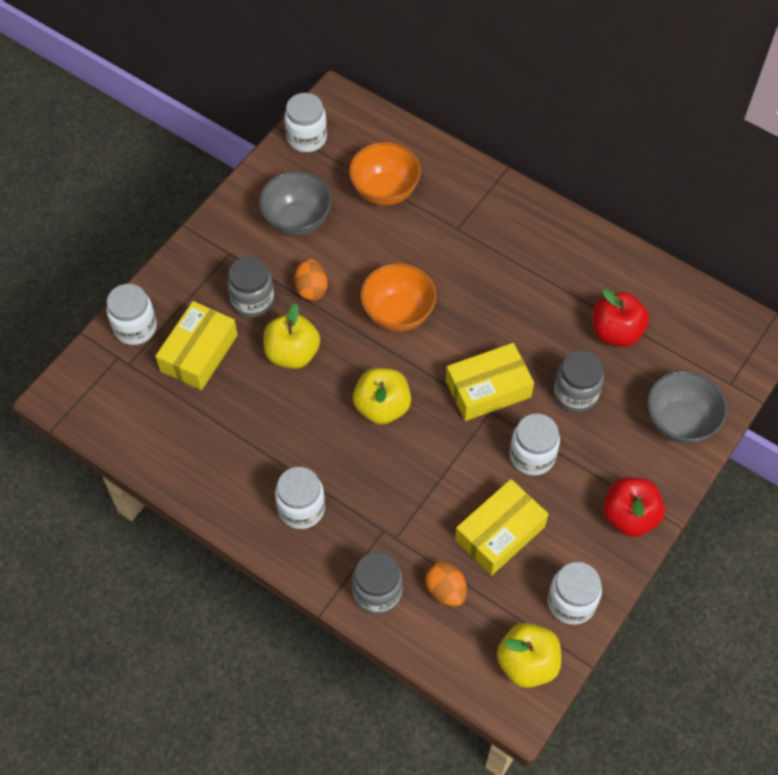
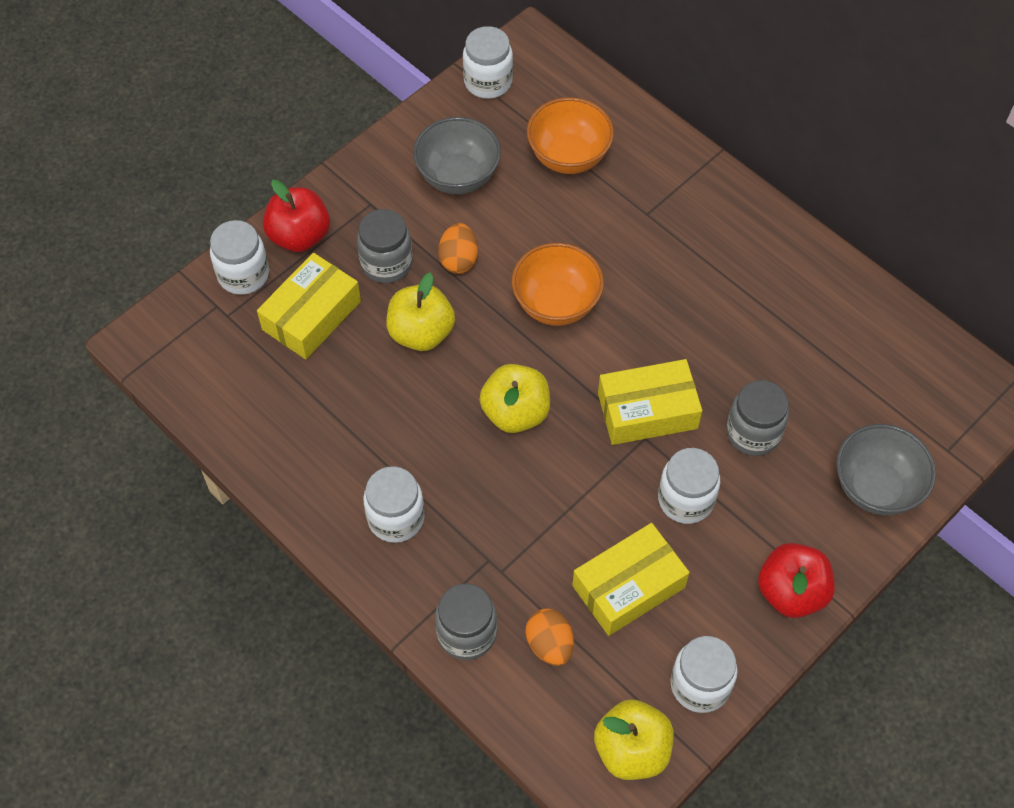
camera: 10 degrees right, 0 degrees up
red apple [592,289,649,347] -> red apple moved to [263,180,330,252]

